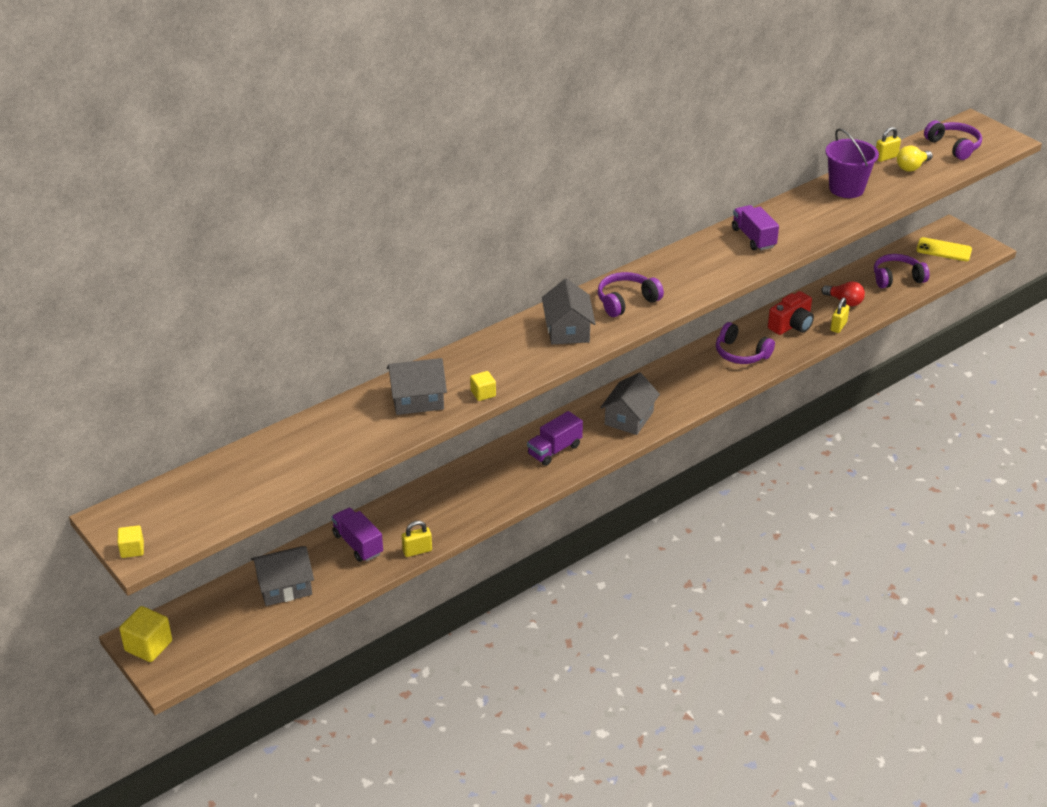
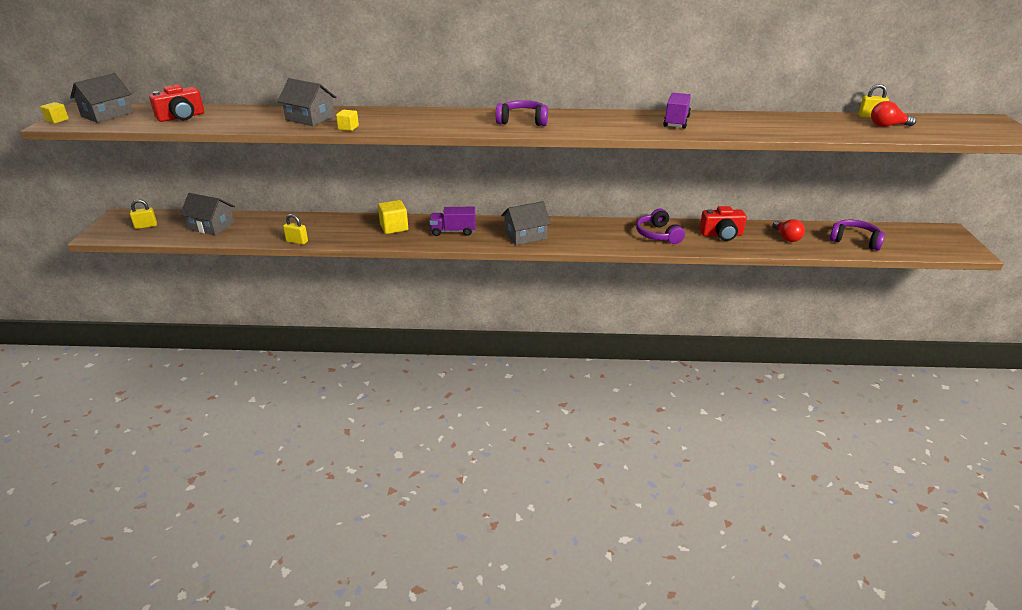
camera: 40 degrees right, 5 degrees down
yellow cube [119,606,172,662] -> yellow cube moved to [378,200,408,234]
purple truck [331,508,383,562] -> none
grey house [542,278,596,344] -> grey house moved to [70,73,133,123]
purple bucket [825,128,879,198] -> none
yellow padlock [830,297,849,333] -> yellow padlock moved to [130,199,157,229]
yellow light bulb [897,145,933,172] -> red light bulb [871,101,916,127]
yellow phone [916,237,972,261] -> none
purple headphones [924,121,982,160] -> none
none -> red camera [149,84,204,122]

